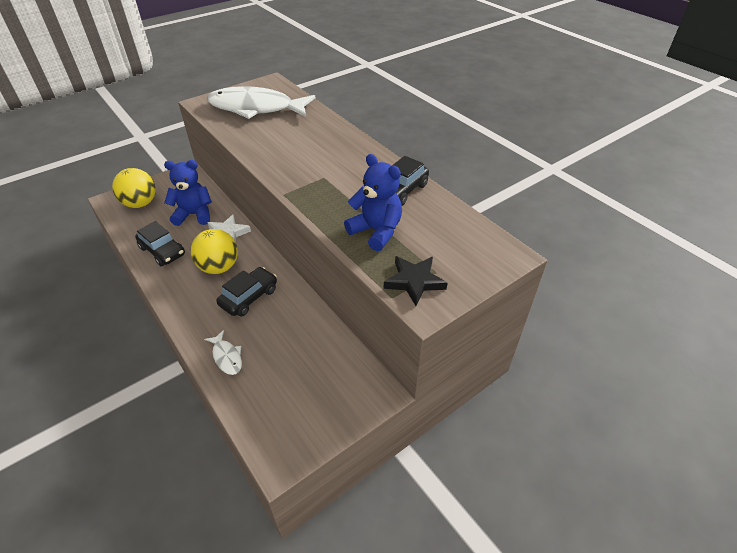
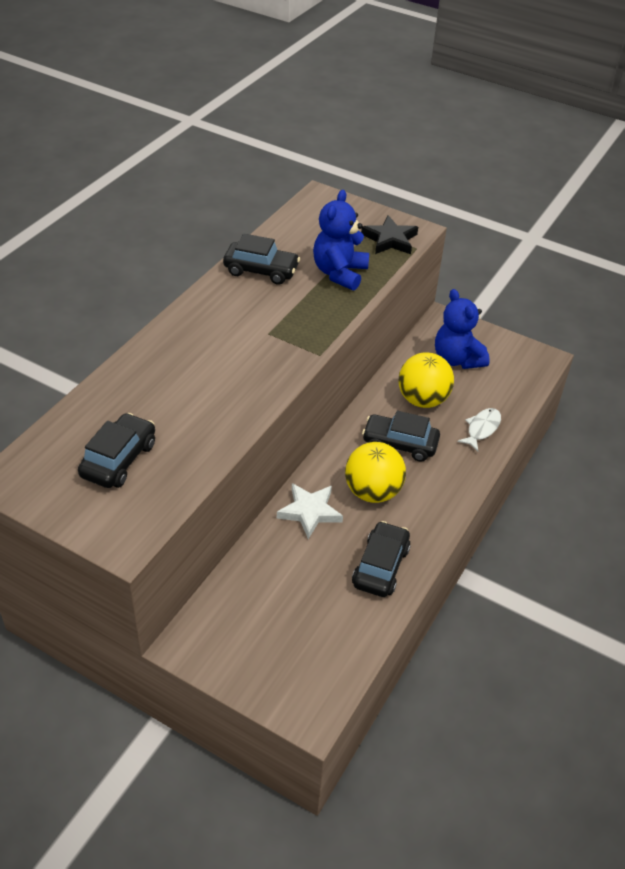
camera: 115 degrees left, 0 degrees up
yellow ball [112,168,156,208] -> yellow ball moved to [399,352,454,408]
blue teddy bear [164,160,212,226] -> blue teddy bear moved to [435,289,490,369]
white fish [207,86,315,119] -> black car [78,413,155,488]

